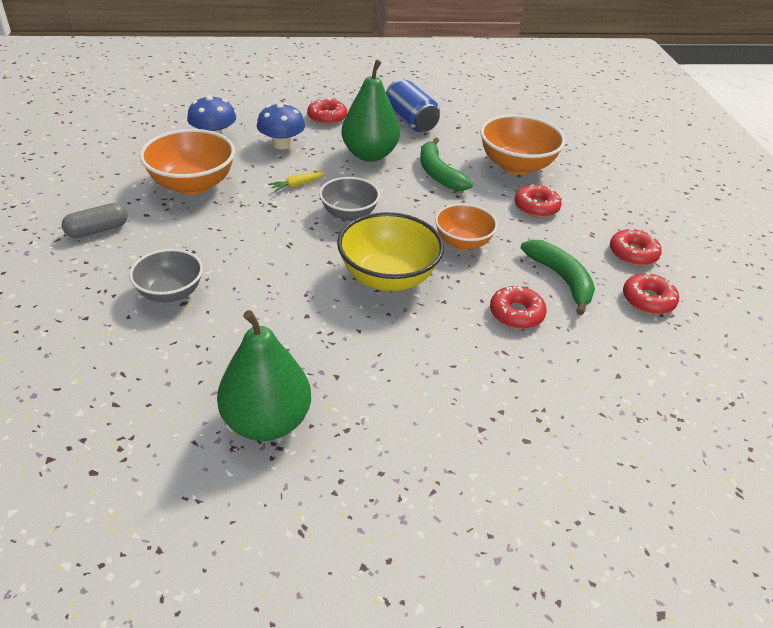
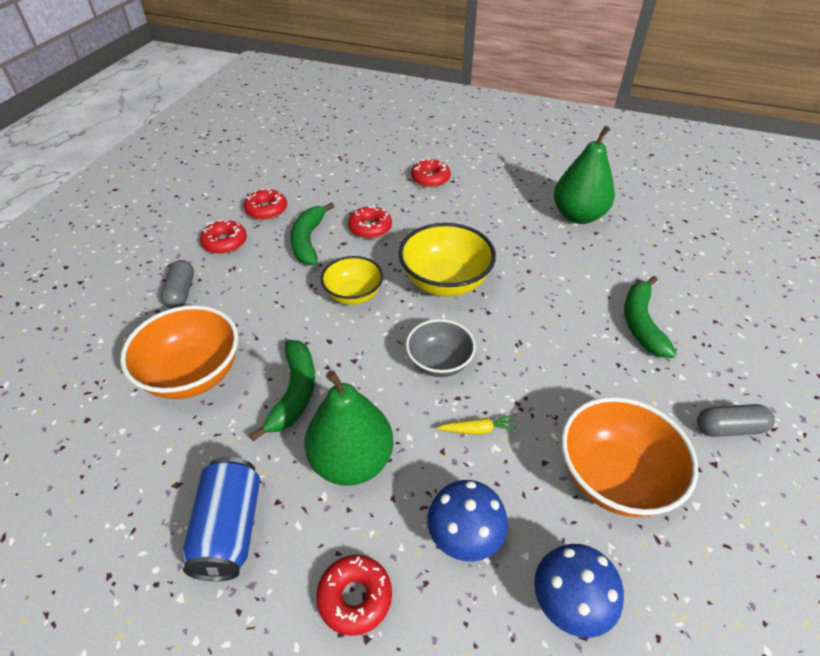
camera: 150 degrees left, 5 degrees up
grey bowl [129,249,203,302] -> green banana [624,276,677,358]
orange bowl [435,204,498,250] -> yellow bowl [321,256,383,305]
red donut [514,185,562,218] -> red donut moved to [411,159,451,187]
none -> grey capsule [161,260,194,309]

